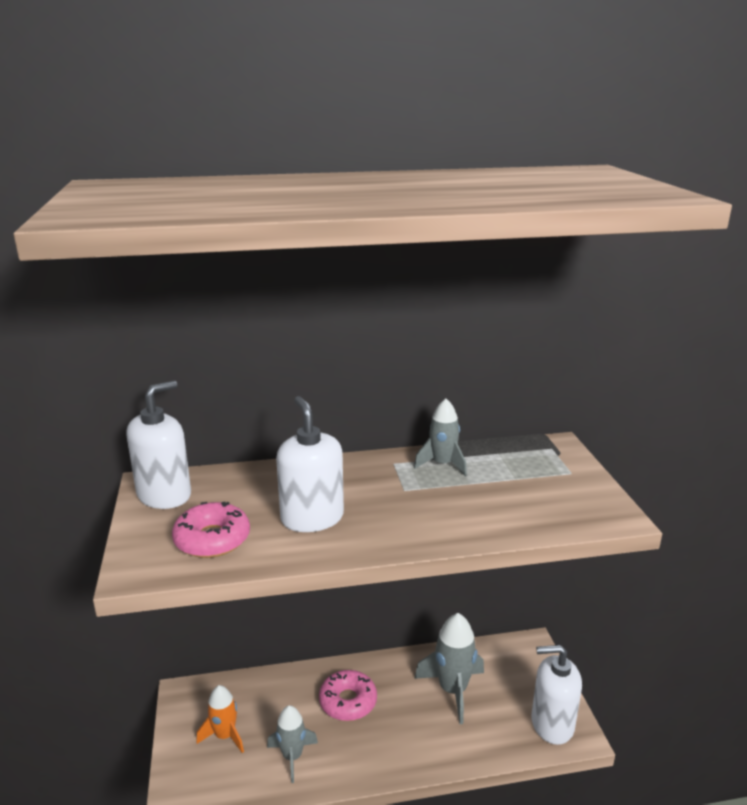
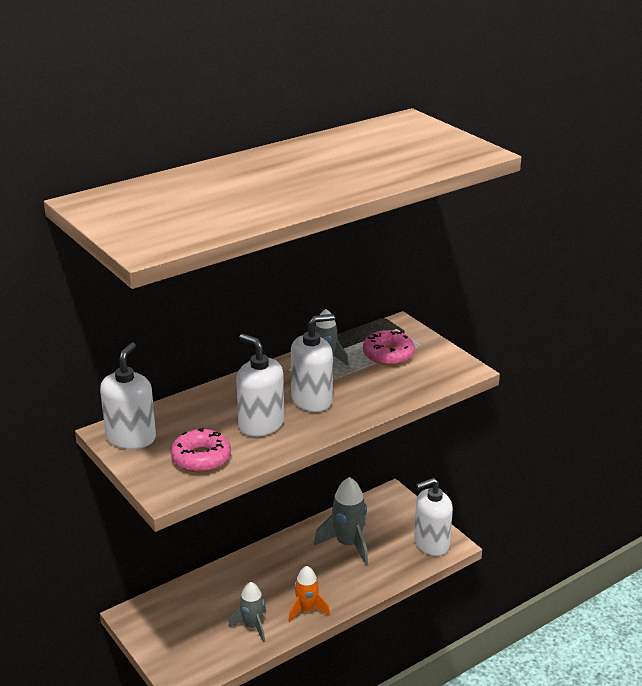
camera: 25 degrees left, 5 degrees up
orange rocket [196,685,244,753] -> orange rocket moved to [288,566,330,622]
pink donut [319,670,377,721] -> pink donut moved to [363,330,415,365]
none -> white soap dispenser [291,314,334,412]

